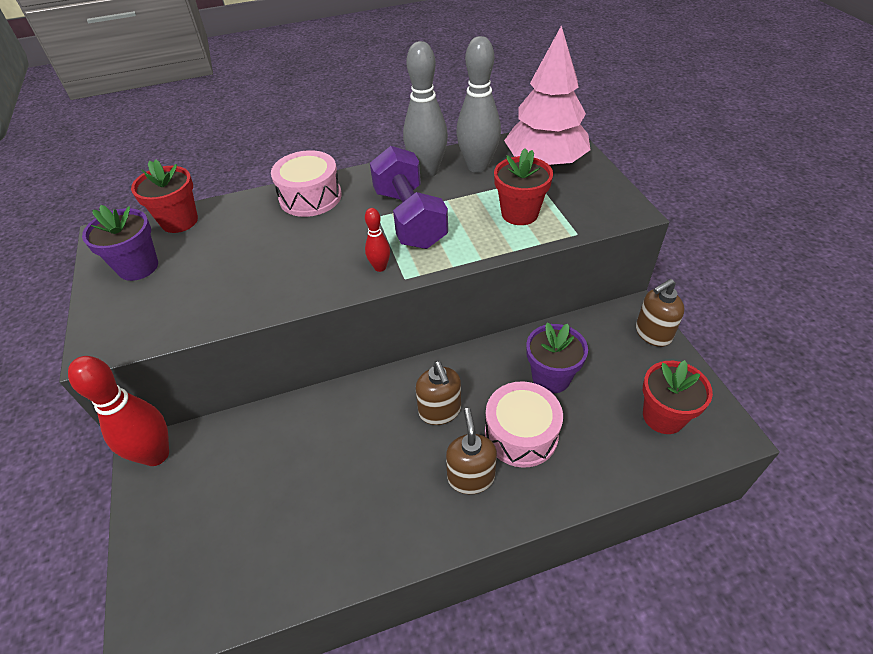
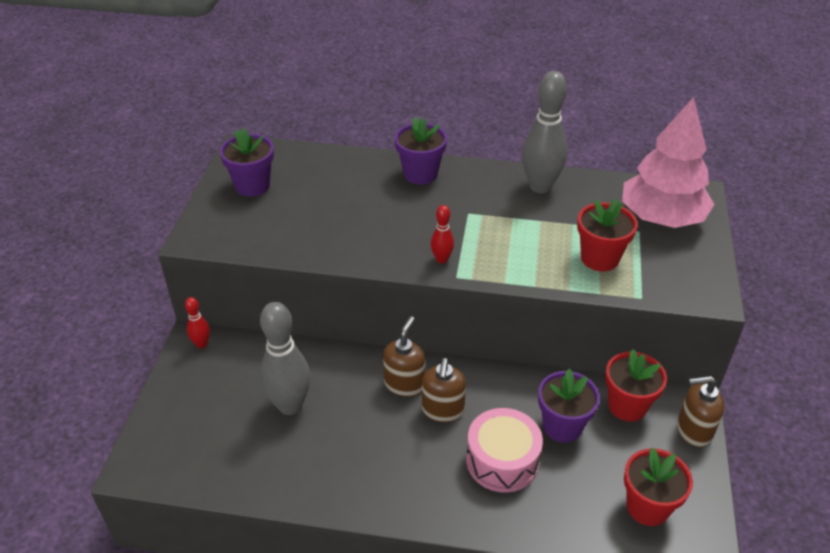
camera: 25 degrees right, 5 degrees down
red bowling pin [68,356,169,466] -> red bowling pin [185,297,210,348], size x0.48
red flower pot [131,159,198,233] -> red flower pot moved to [605,349,667,422]
pink drum [271,150,342,217] -> purple flower pot [395,117,447,185]
purple dumbbell [370,146,448,249] -> none
brown soap dispenser [446,408,497,494] -> brown soap dispenser moved to [383,316,425,397]
grey bowling pin [456,36,501,173] -> grey bowling pin moved to [260,302,311,415]

